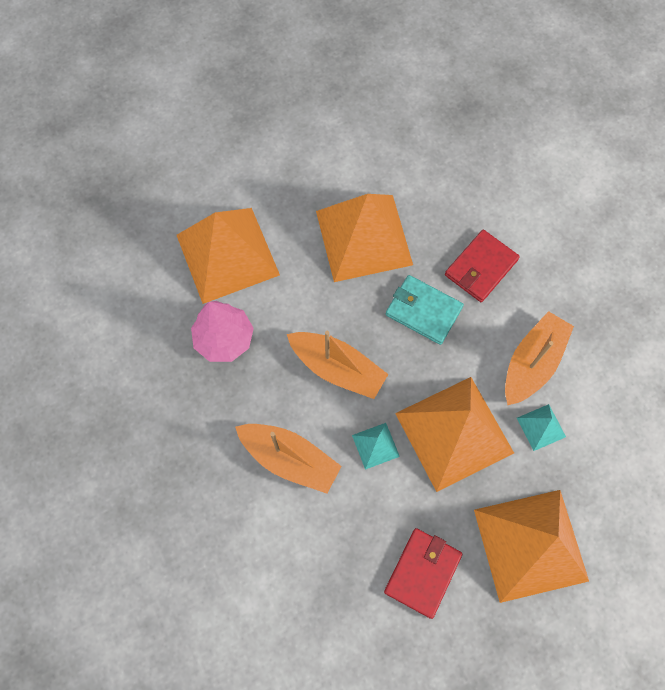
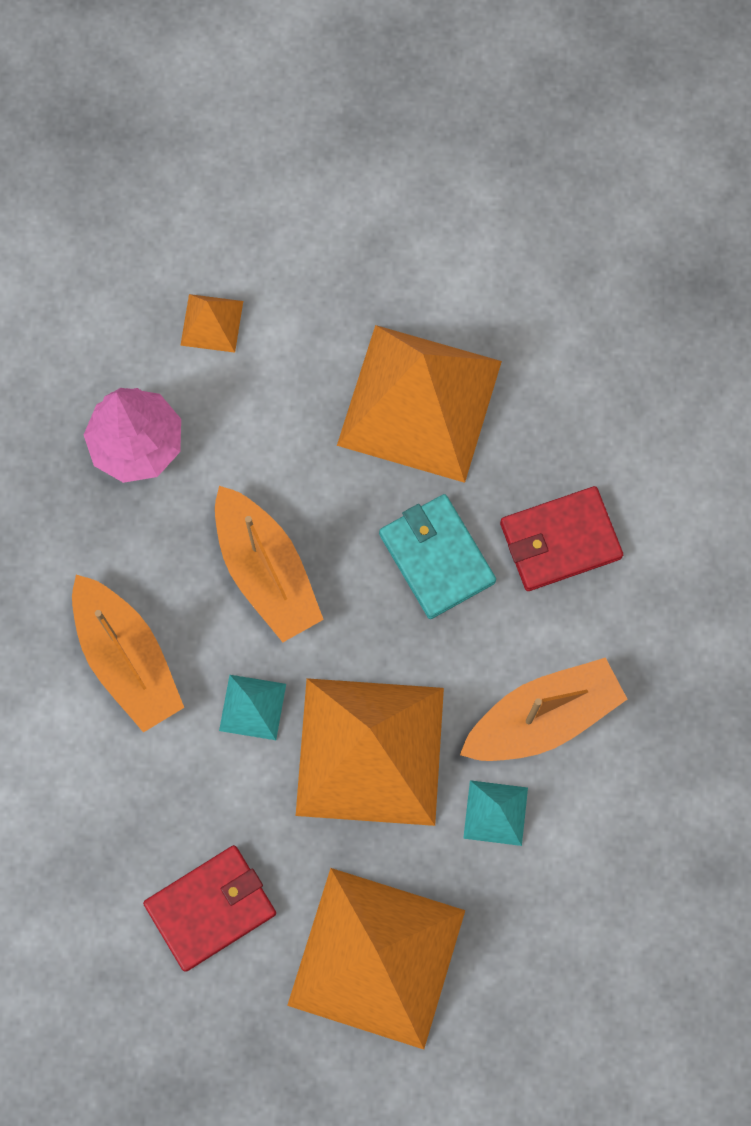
camera: 30 degrees right, 5 degrees up
orange pyramid [177,208,280,304] -> orange pyramid [180,294,243,353], size x0.42

